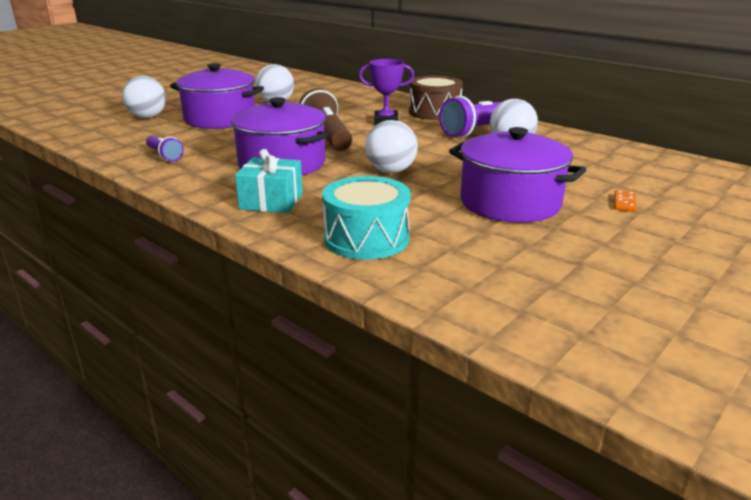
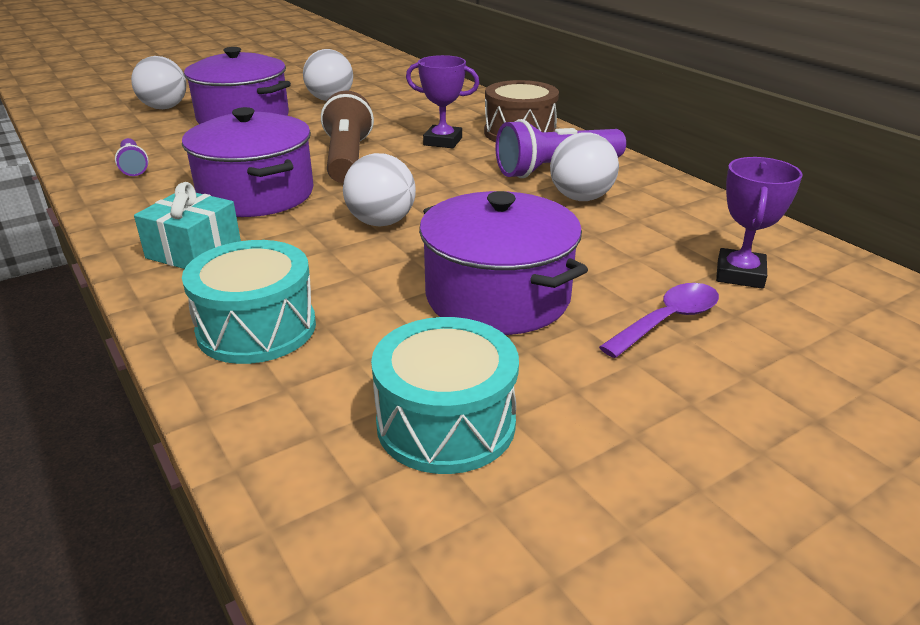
camera: 15 degrees right, 5 degrees up
orange domino [614,190,637,212] -> purple spoon [599,283,719,358]
none -> turquoise drum [371,317,519,474]
none -> purple trophy [716,157,803,289]

